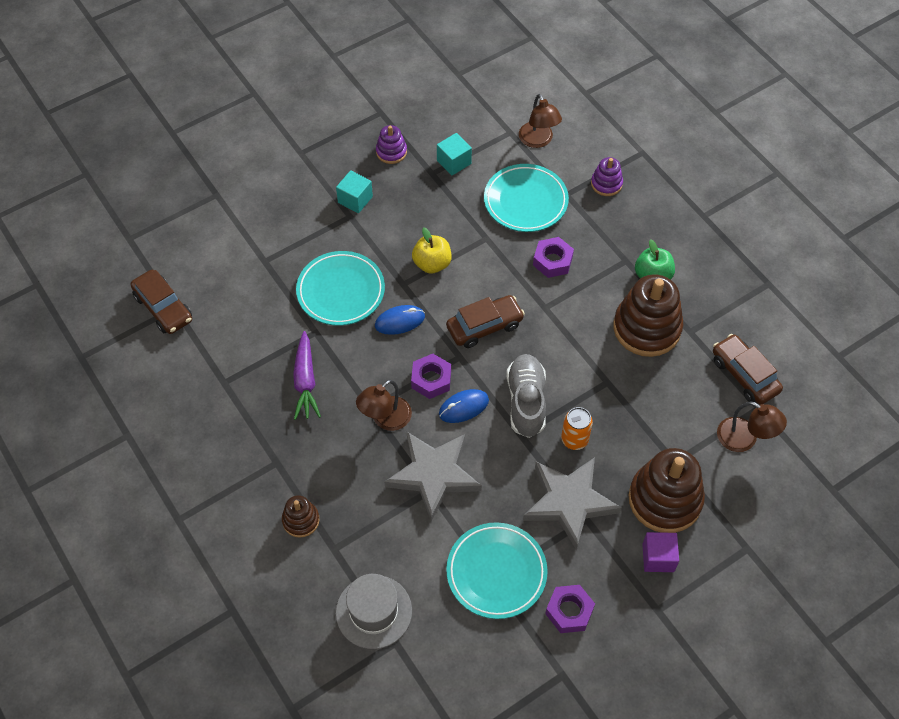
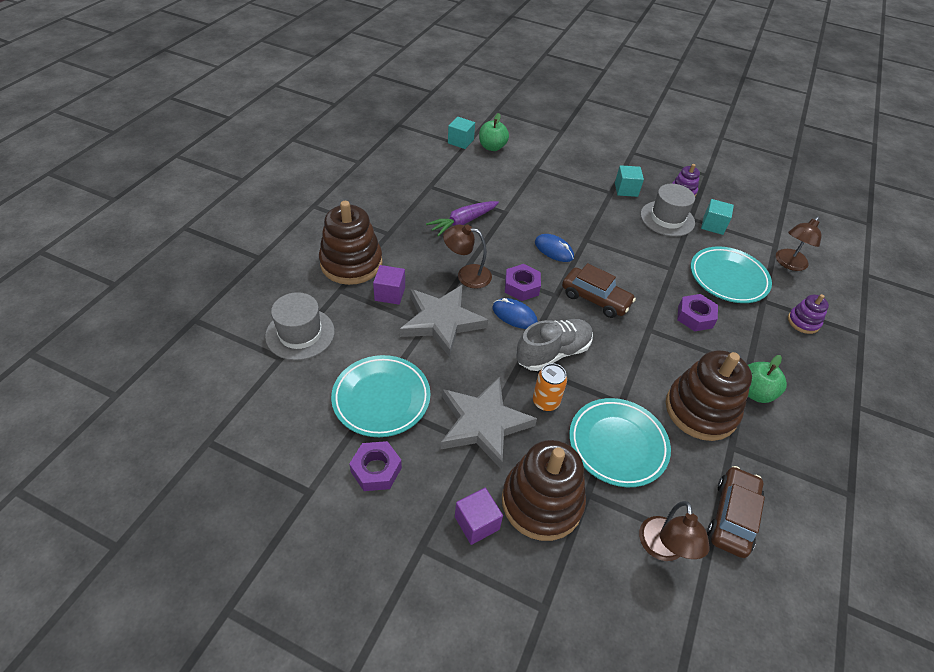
camera: 55 degrees right, 10 degrees down
brown car [130,270,192,334] -> turquoise cube [448,117,475,149]
brown stacking toy [282,495,319,538] -> brown stacking toy [319,201,382,285], size x2.00
turquoise plate [296,251,385,326] -> turquoise plate moved to [569,398,671,487]
yellow apple [412,227,452,274] -> none
none -> purple cube [373,265,405,305]
none -> green apple [479,113,509,151]
none -> grey hat [640,184,695,237]

